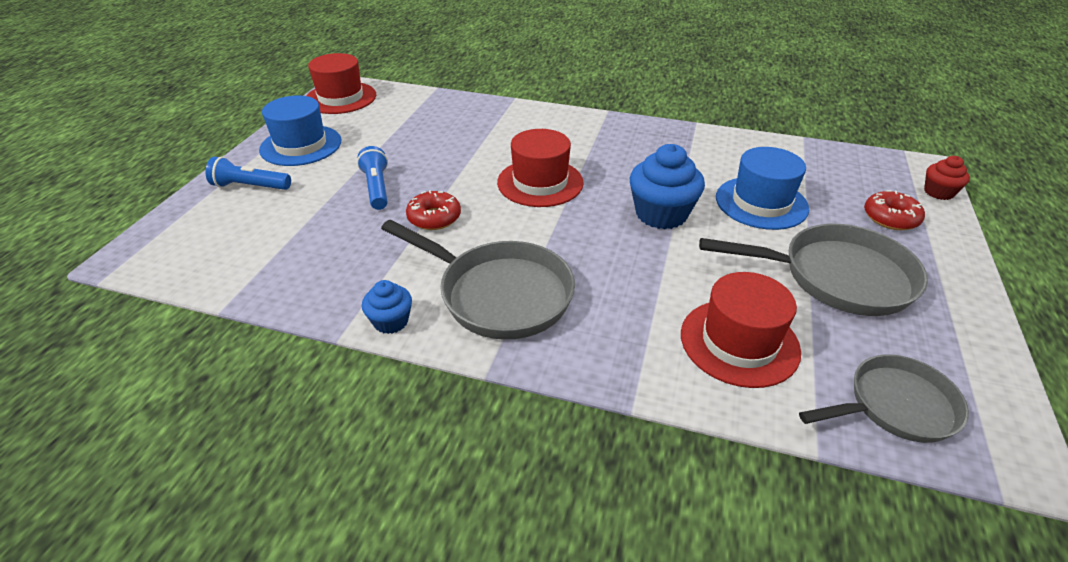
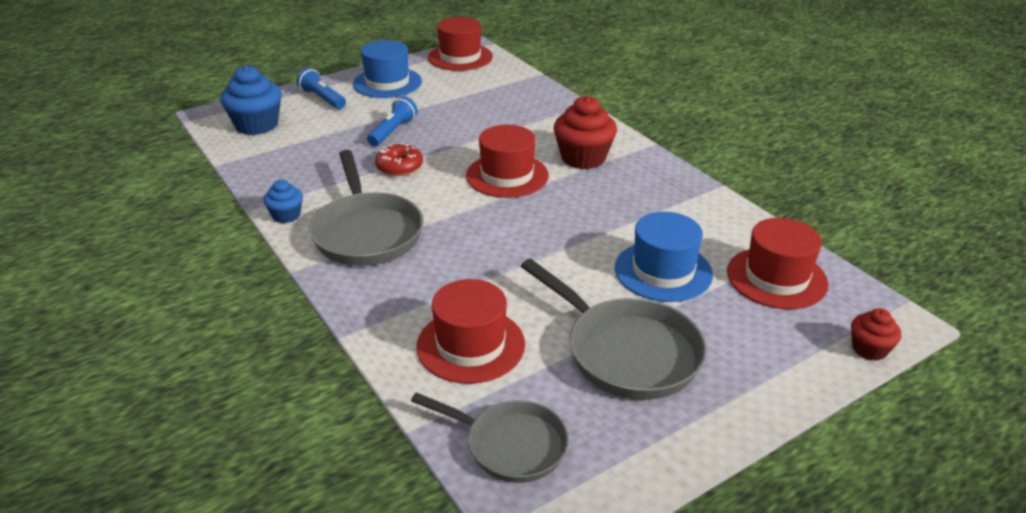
camera: 40 degrees right, 5 degrees down
blue cupcake [630,144,705,229] -> blue cupcake moved to [220,65,282,135]
red donut [864,190,925,230] -> none
none -> red cupcake [554,96,617,169]
none -> red hat [727,218,829,309]

